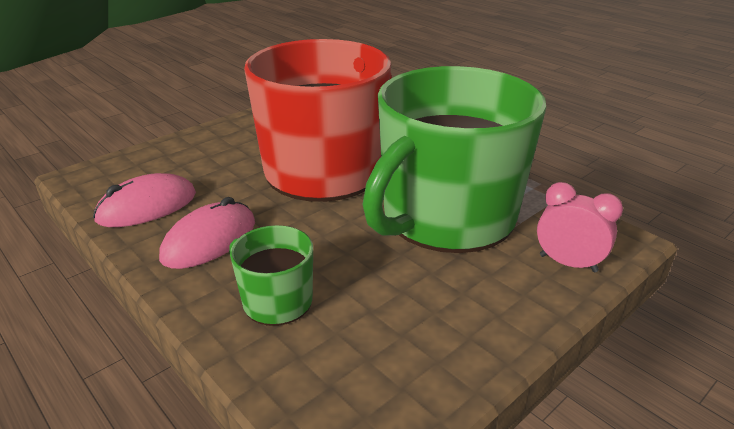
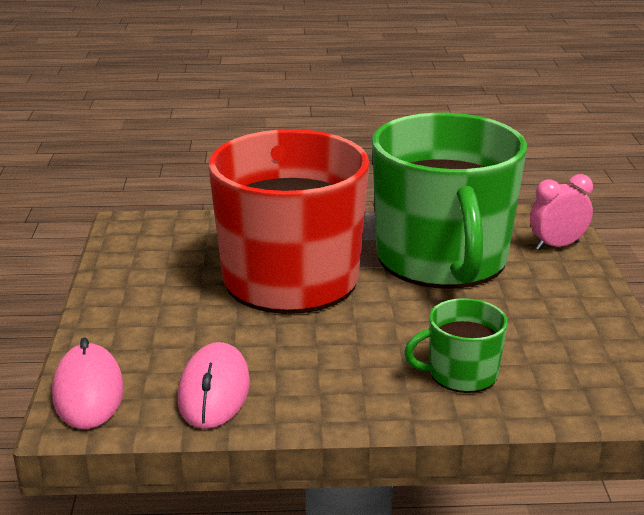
camera: 50 degrees left, 5 degrees down
pink mouse [159,197,255,269] -> pink mouse moved to [52,338,124,429]

